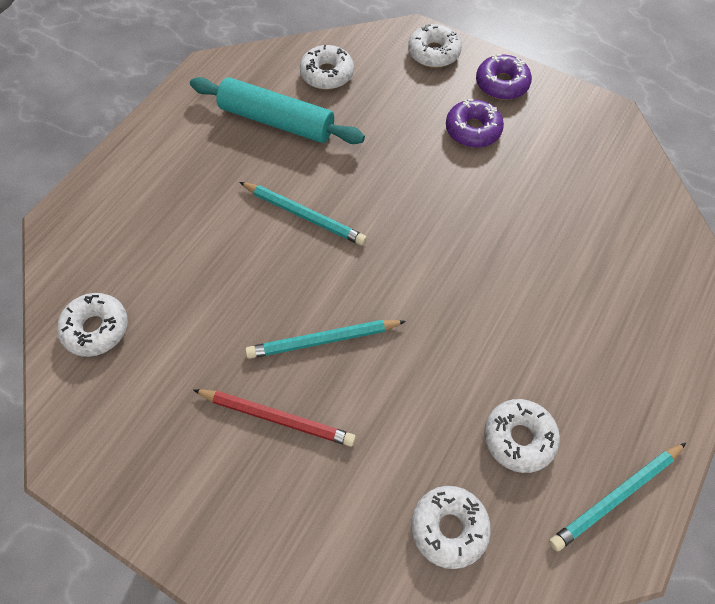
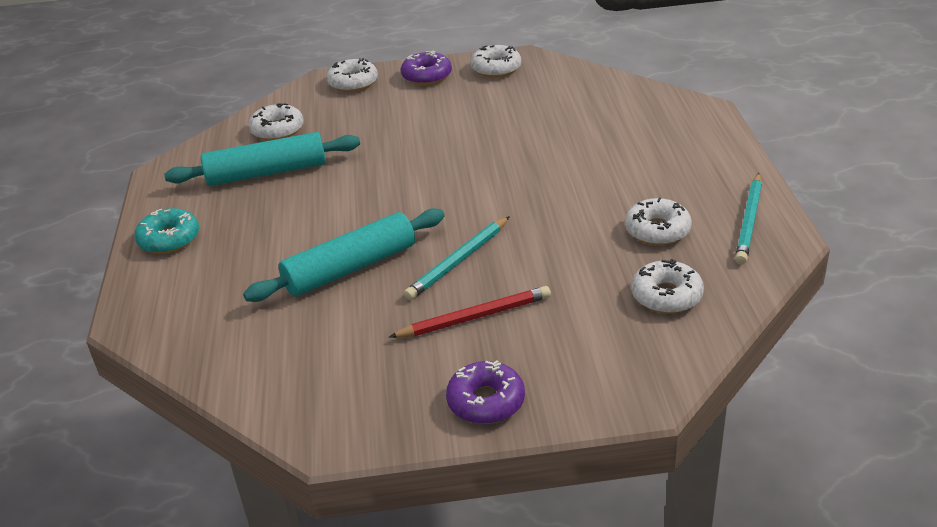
camera: 35 degrees left, 25 degrees down
white donut [57,293,128,357] -> white donut moved to [471,45,521,78]
turquoise pencil [240,182,367,246] -> none
purple donut [446,99,504,148] -> purple donut moved to [446,361,525,424]
none -> turquoise donut [135,208,199,254]
none -> turquoise rolling pin [243,208,445,302]

